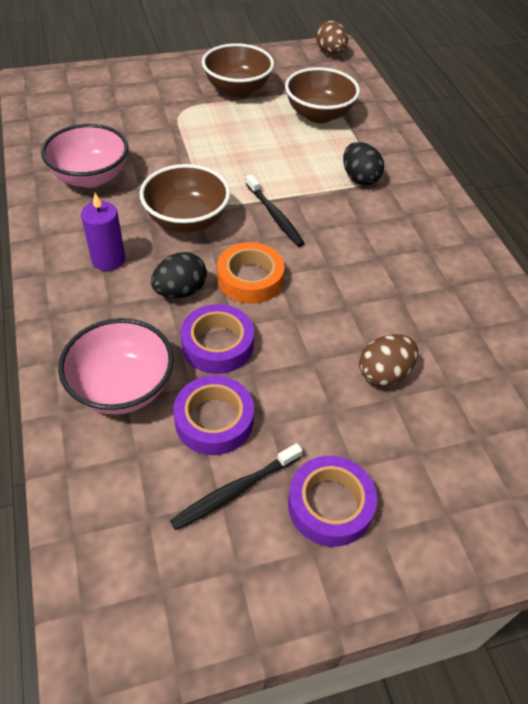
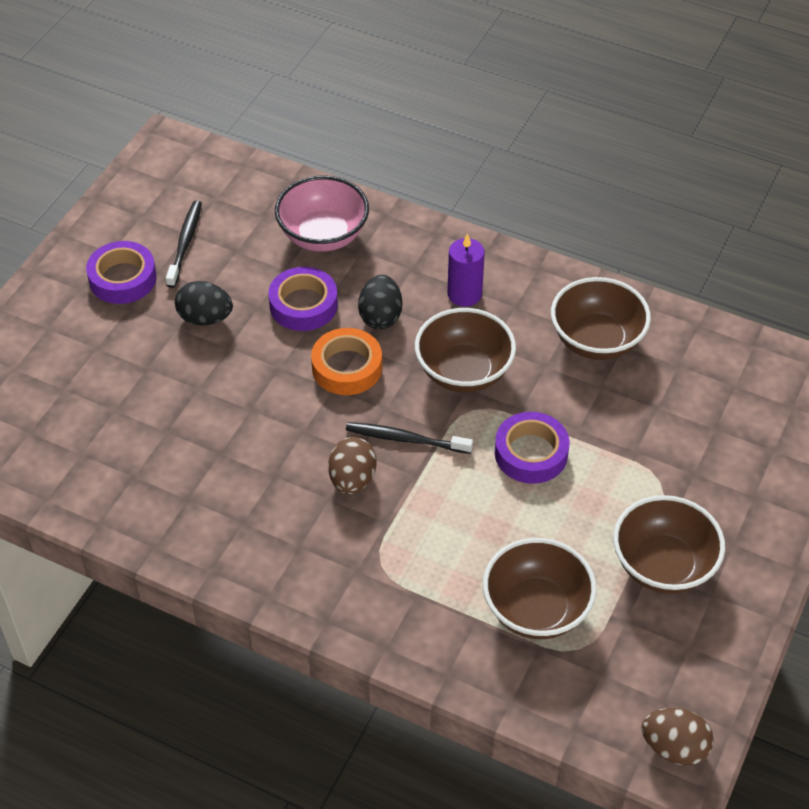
camera: 135 degrees right, 0 degrees up
pink bowl [41,124,128,188] -> brown bowl [551,277,651,360]
purple tape [173,376,254,455] -> purple tape moved to [495,412,570,484]
black egg [343,142,384,186] -> black egg moved to [175,281,233,326]
brown egg [359,334,418,386] -> brown egg moved to [328,437,377,494]

